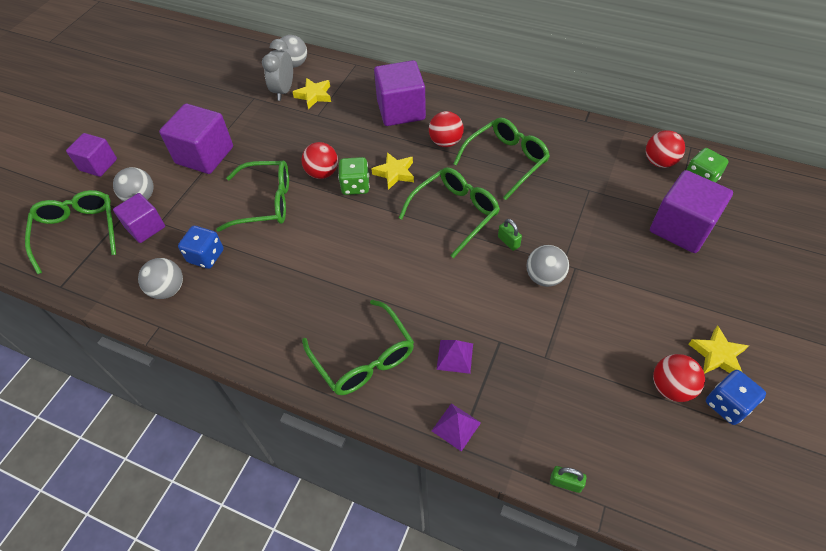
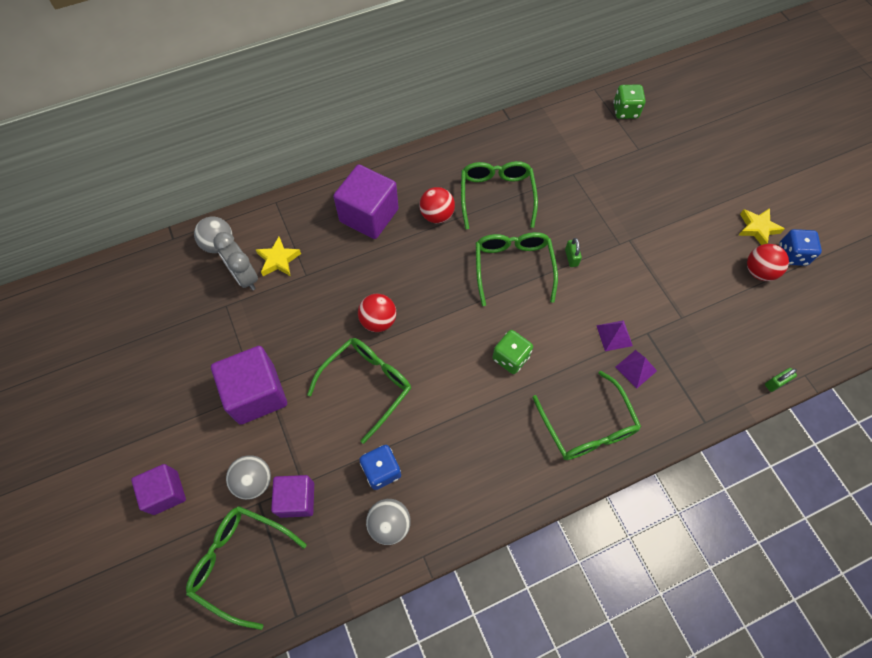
camera: 50 degrees left, 10 degrees up
green glasses [302,300,414,395] -> green glasses turned 60 degrees clockwise [532,371,641,460]
green dice [338,157,370,195] -> green dice moved to [492,330,533,374]
yellow star [372,152,414,190] -> none
purple pyramid [432,403,481,451] -> purple pyramid moved to [596,320,633,351]
green padlock [498,219,522,251] -> green padlock turned 75 degrees clockwise [565,238,582,267]
grey ball [526,245,569,287] -> none
red ball [646,130,685,168] -> none
purple cube [650,170,733,253] -> none

